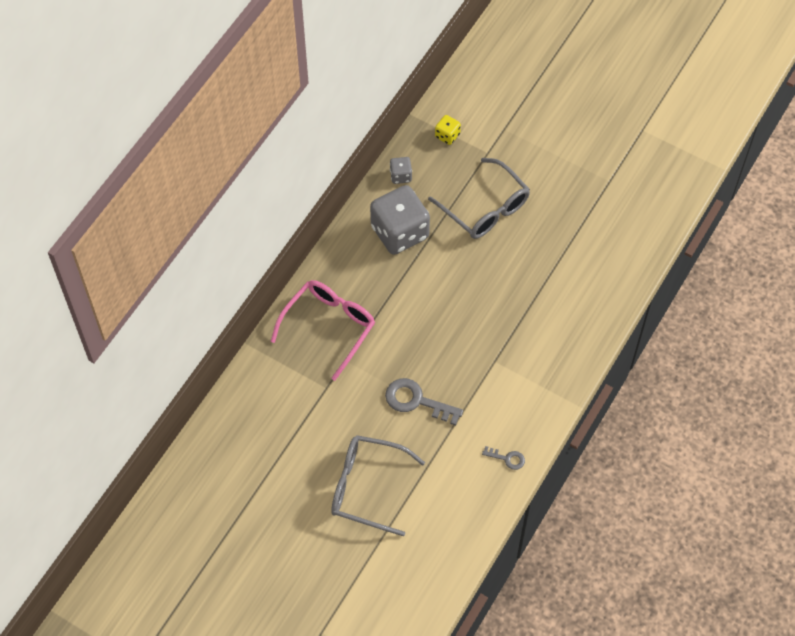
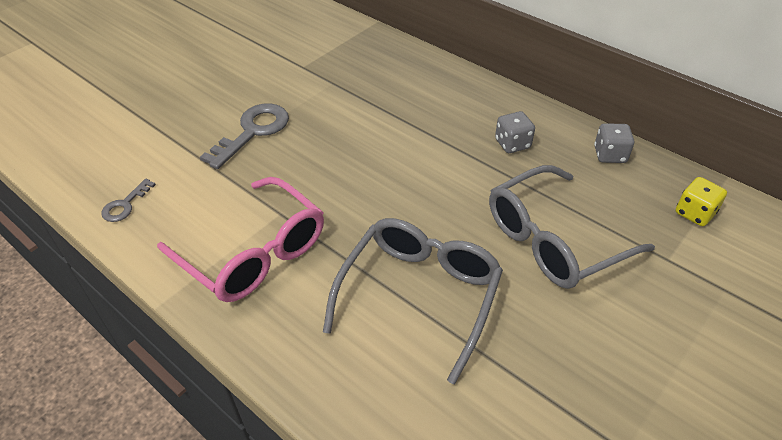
camera: 100 degrees right, 15 degrees down
pink glasses [271,280,375,381] -> pink glasses moved to [157,177,324,302]
grey glasses [331,435,425,536] -> grey glasses moved to [323,218,503,385]
grey dice [370,185,430,255] -> grey dice [495,111,535,153], size x0.44

